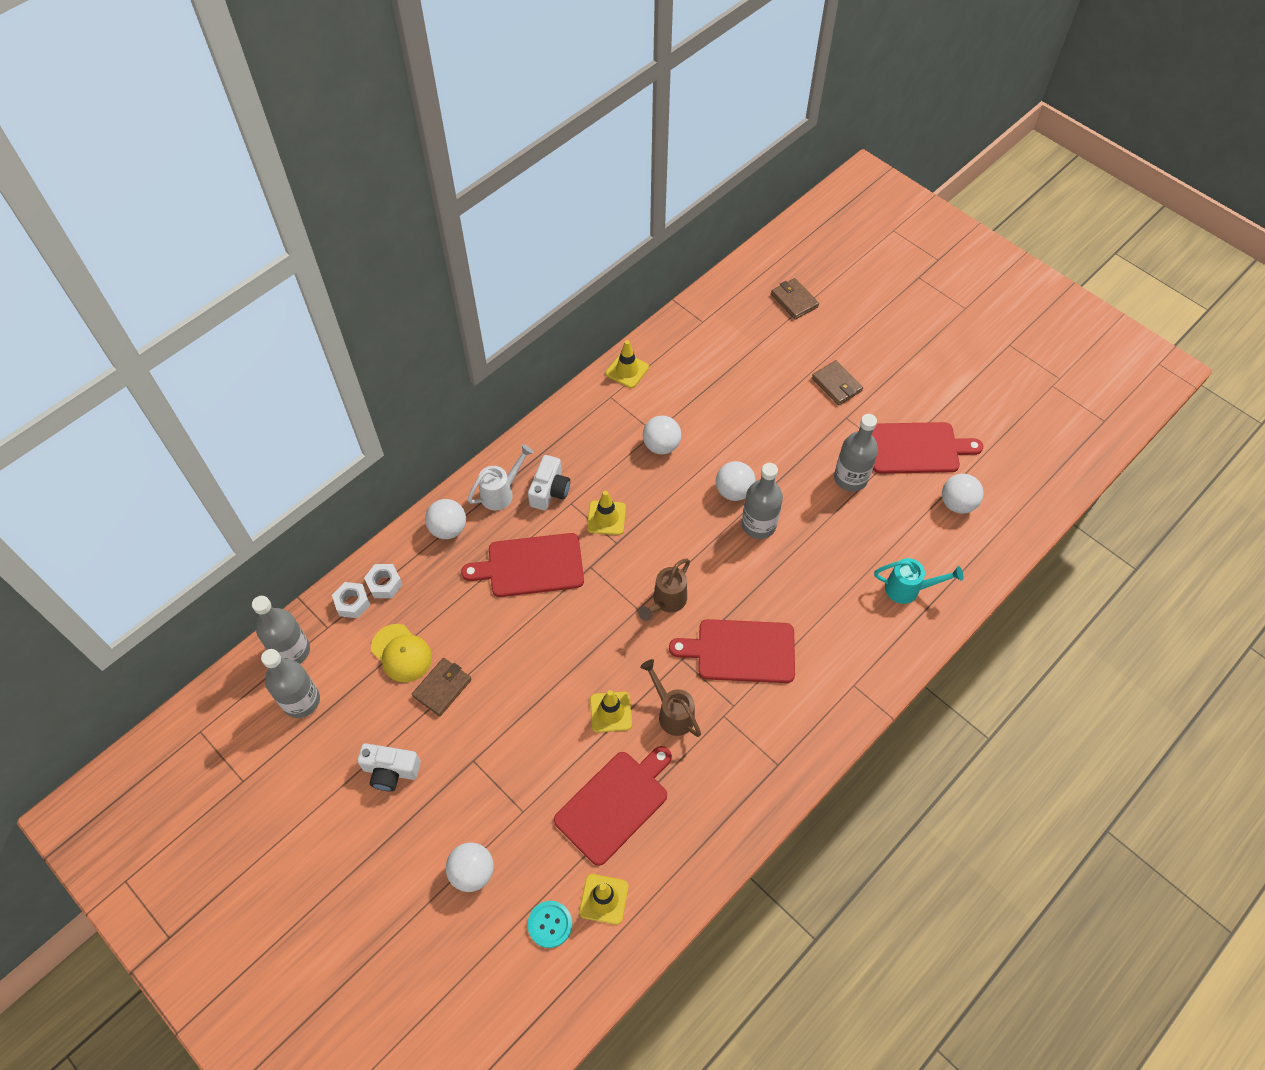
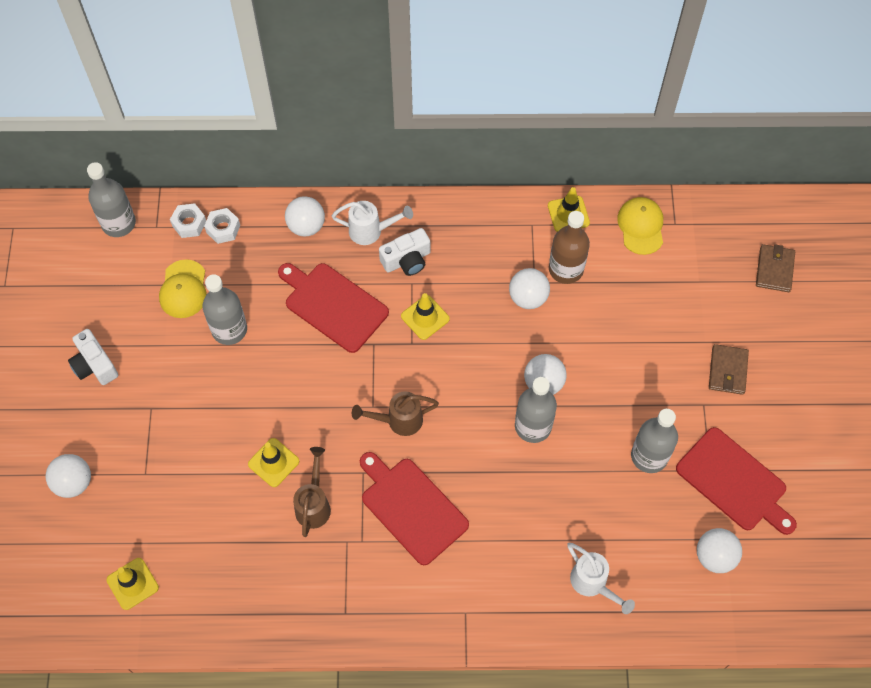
camera: 45 degrees right, 5 degrees up
grey bottle [261,649,320,718] -> grey bottle moved to [202,274,247,345]
brown wallet [412,658,472,716] -> none
turquoise button [527,901,572,948] -> none
red cutting board [554,746,672,866] -> none
turquoise watering can [874,558,963,604] -> white watering can [567,543,635,614]
none -> brown bottle [549,211,590,284]
none -> yellow cap [617,197,663,255]

